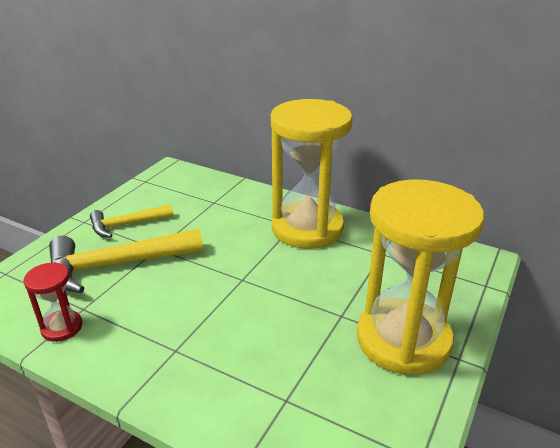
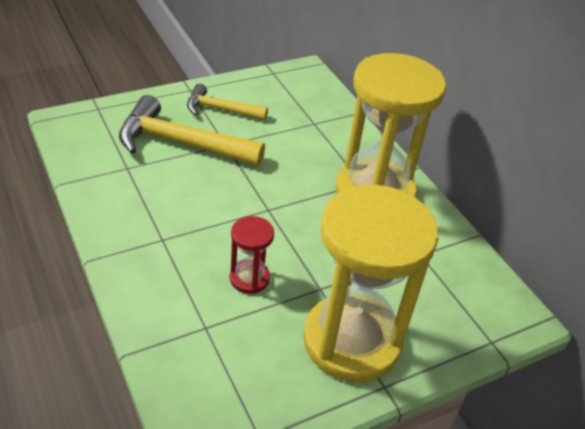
camera: 30 degrees right, 10 degrees up
red hourglass [23,262,82,342] -> red hourglass moved to [229,216,274,294]

